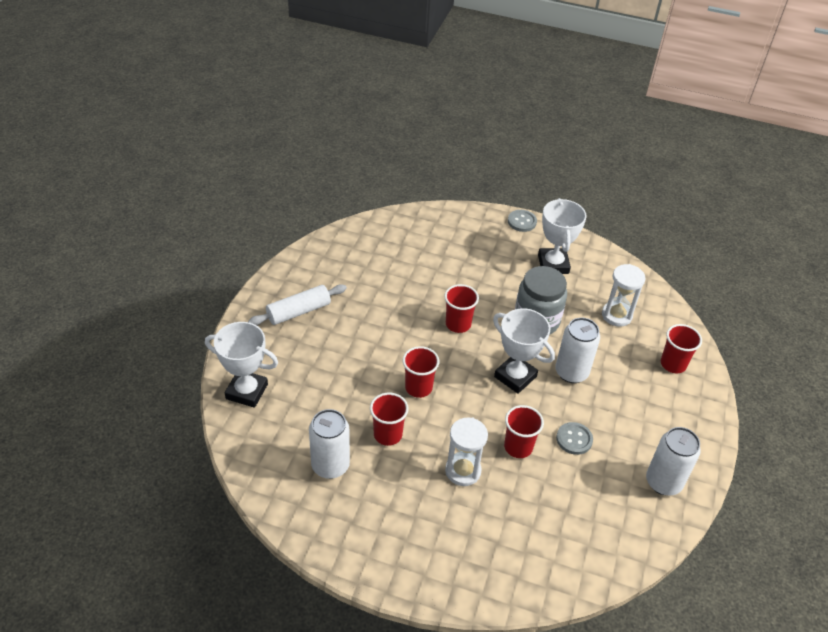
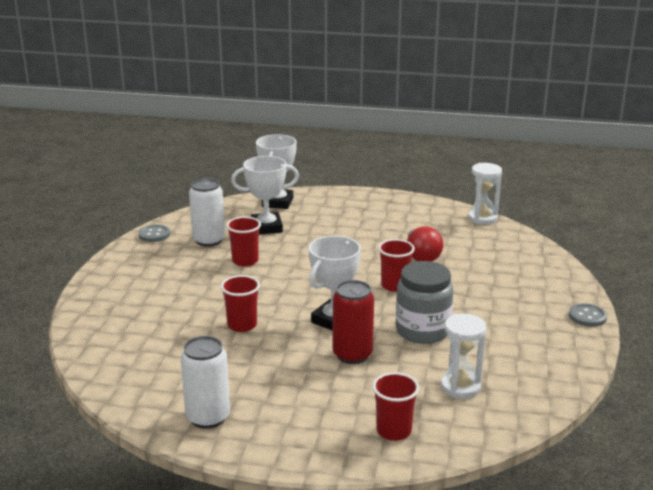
camera: 85 degrees right, 20 degrees down
white rolling pin [248,284,347,325] -> none
red cup [403,346,439,398] -> none
white hourglass [445,418,488,486] -> white hourglass moved to [468,163,502,225]
white trophy [538,198,587,274] -> white trophy moved to [231,156,299,234]
white can [555,317,600,383] -> red can [333,280,374,364]
grey button [556,422,593,455] -> grey button moved to [138,224,170,242]
none -> red light bulb [407,226,443,262]

